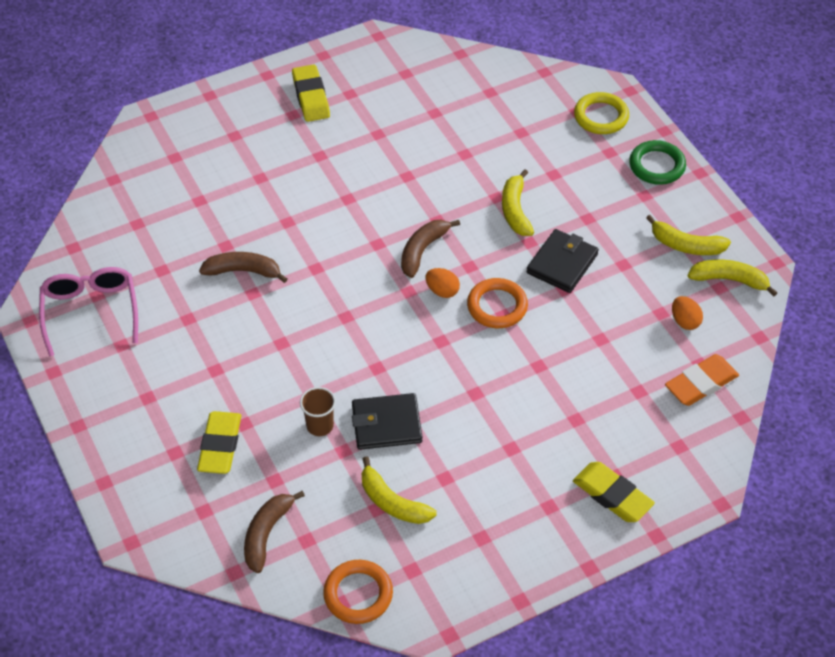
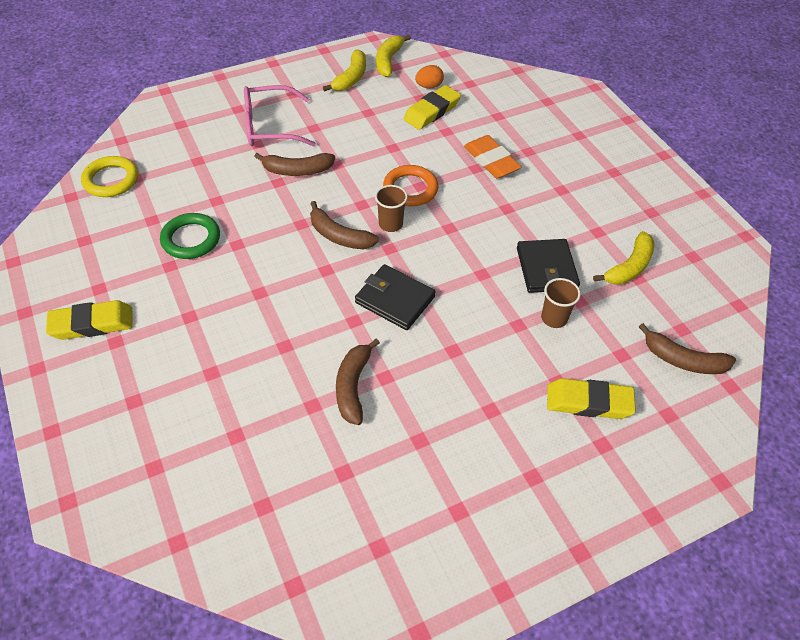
camera: 90 degrees left, 0 degrees up
pink glasses [39,267,138,357] -> pink glasses moved to [244,85,316,146]
orange ring [323,560,393,624] -> none
orange egg [425,268,460,298] -> brown cup [375,185,408,232]
yellow banana [502,169,534,236] -> brown banana [254,153,335,176]
black wallet [526,229,599,293] -> black wallet moved to [355,264,436,330]
yellow eraser [573,462,655,522] -> yellow eraser moved to [403,85,461,130]
yellow ring [574,92,629,134] -> yellow ring moved to [81,156,138,197]
green ring [629,140,686,185] -> green ring moved to [160,213,220,259]
orange eraser [665,354,739,406] -> orange eraser moved to [464,135,522,178]

